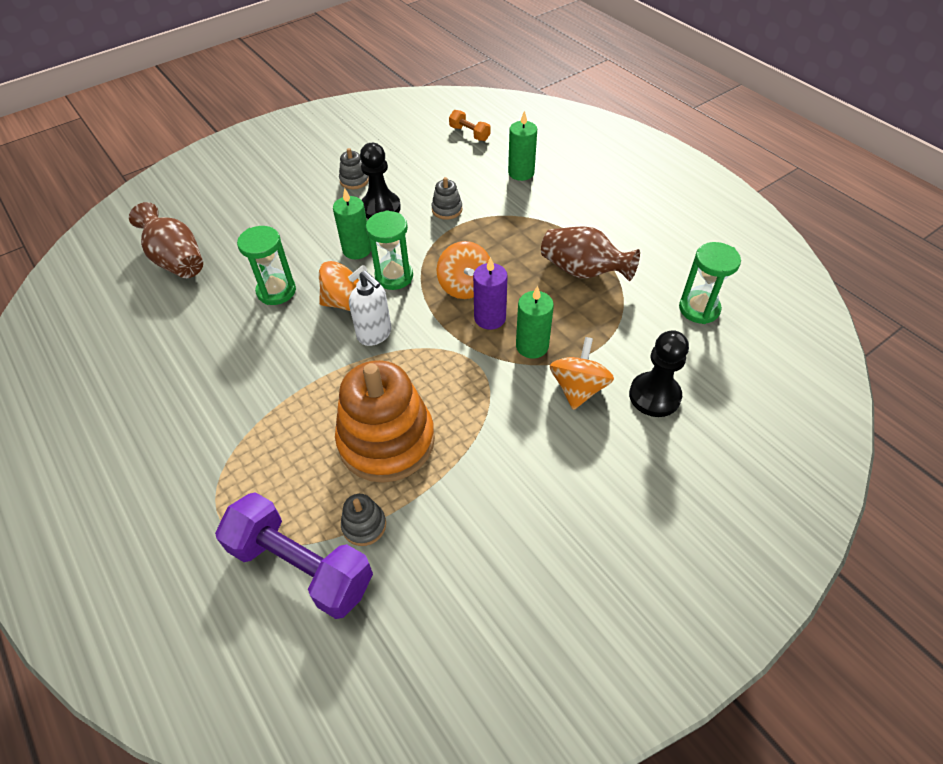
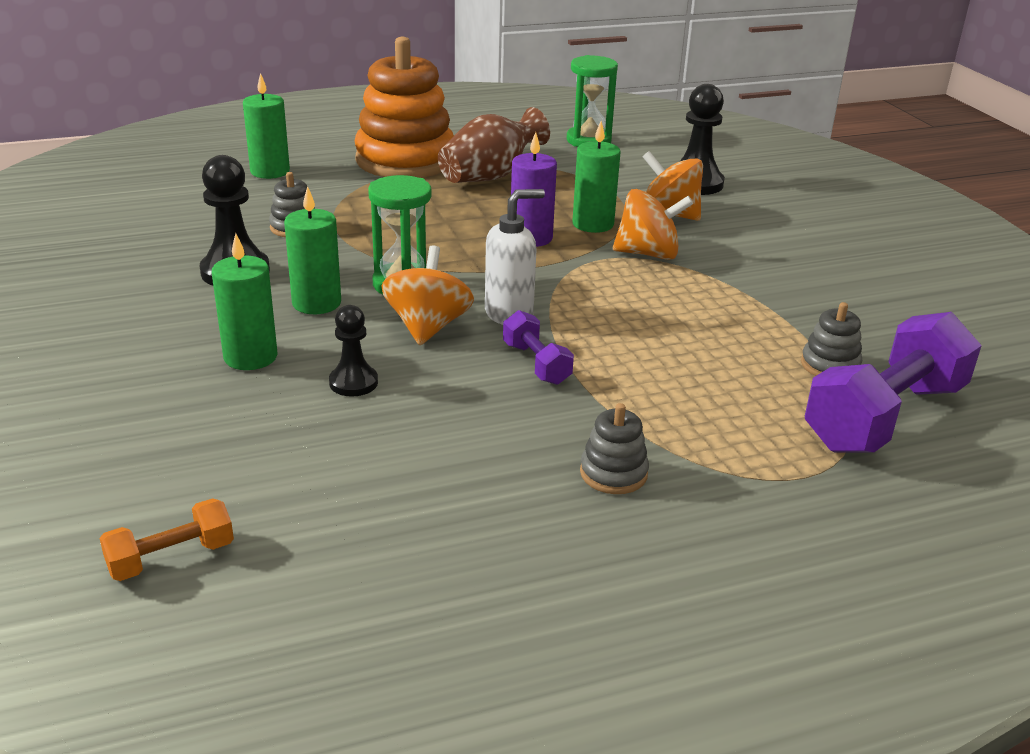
camera: 75 degrees left, 20 degrees down
brown vase [129,202,203,278] -> none
green hourglass [237,226,296,305] -> black pawn [329,305,378,397]
orange stacking toy [335,360,435,483] -> orange stacking toy moved to [355,37,454,178]
grey stacking toy [339,148,369,189] -> grey stacking toy moved to [580,403,649,494]
orange spinning top [437,241,490,299] -> orange spinning top moved to [613,189,693,260]
orange dumbbell [449,110,491,141] -> orange dumbbell moved to [99,498,234,581]
none -> green candle [212,233,278,370]
none -> purple dumbbell [503,310,574,385]

